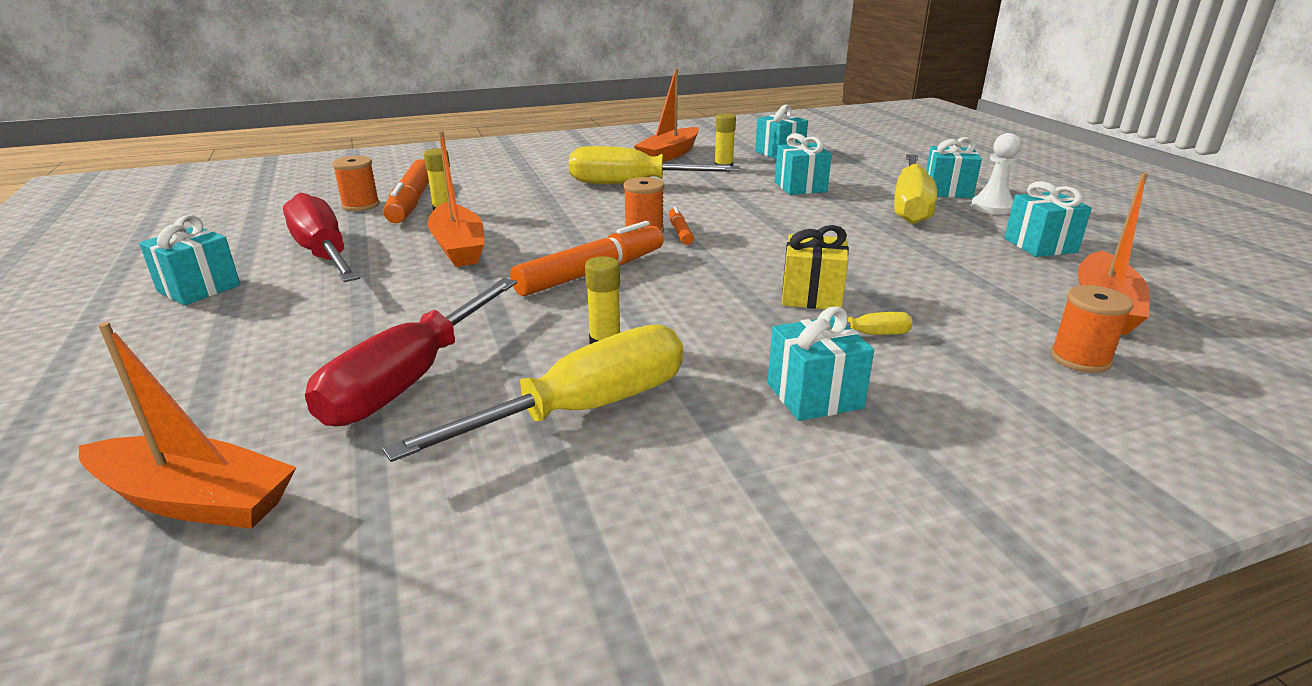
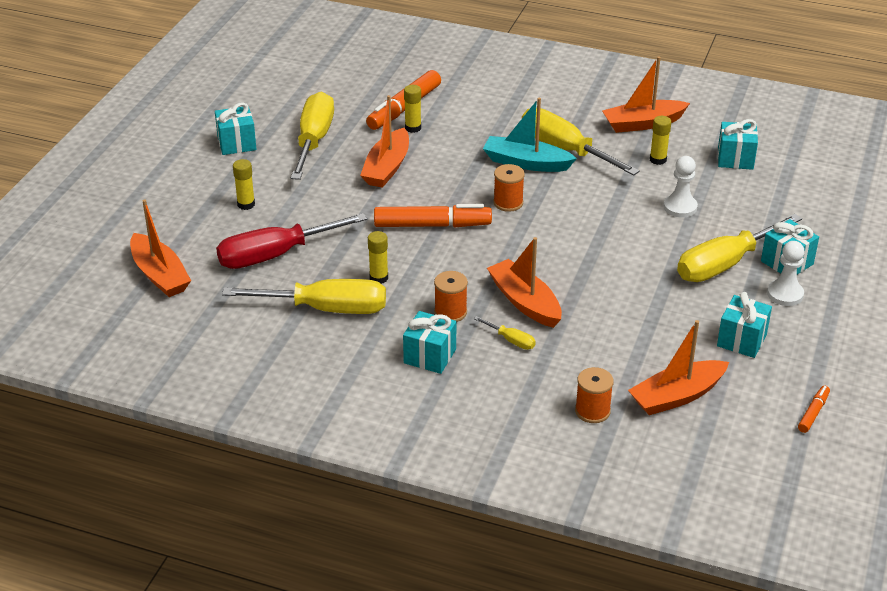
camera: 40 degrees right, 10 degrees up
red screwdriver [283,193,360,282] -> yellow screwdriver [291,92,334,180]
orange spool [332,156,380,211] -> orange spool moved to [434,271,468,322]
orange marker [669,207,694,245] -> orange marker moved to [798,386,830,433]
turquoise gift [775,133,832,195] -> white pawn [664,156,698,218]
yellow gift [782,225,849,309] -> orange boat [487,237,562,328]
none -> yellow glue stick [233,159,255,210]
none -> turquoise boat [483,98,577,172]

